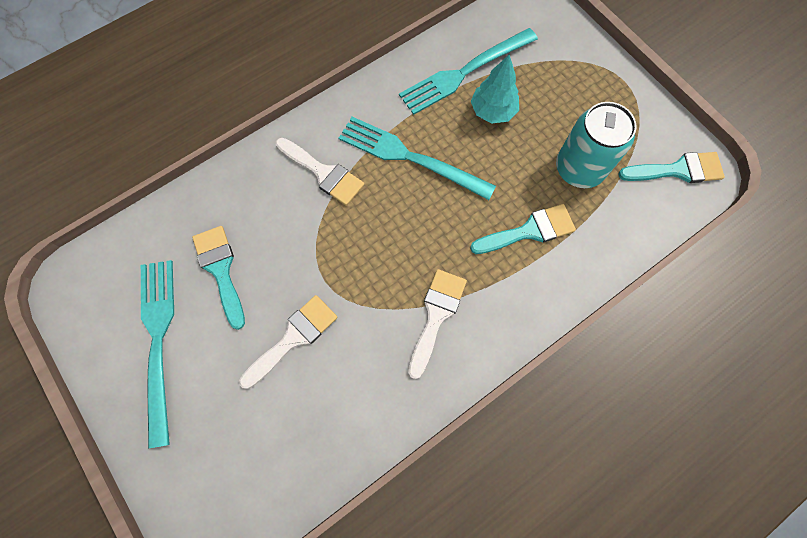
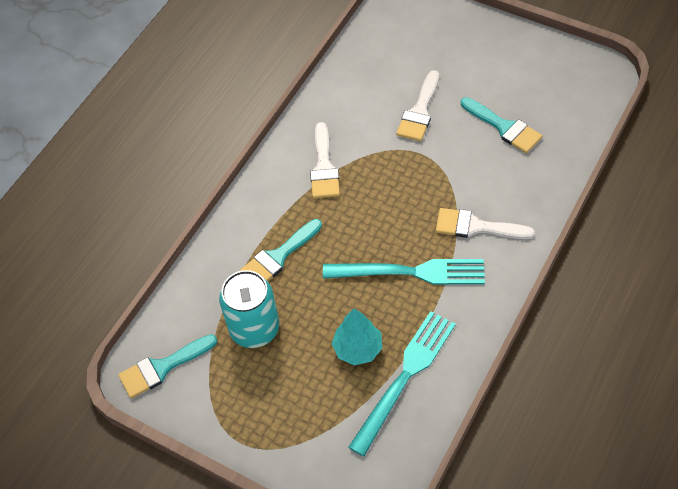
camera: 160 degrees right, 15 degrees down
turquoise fork [141,260,174,449] -> none

